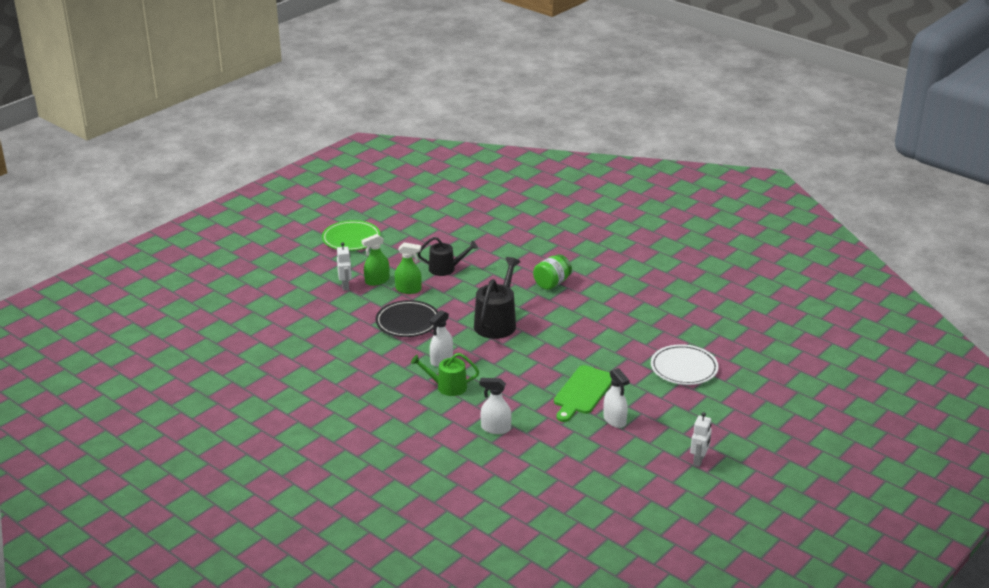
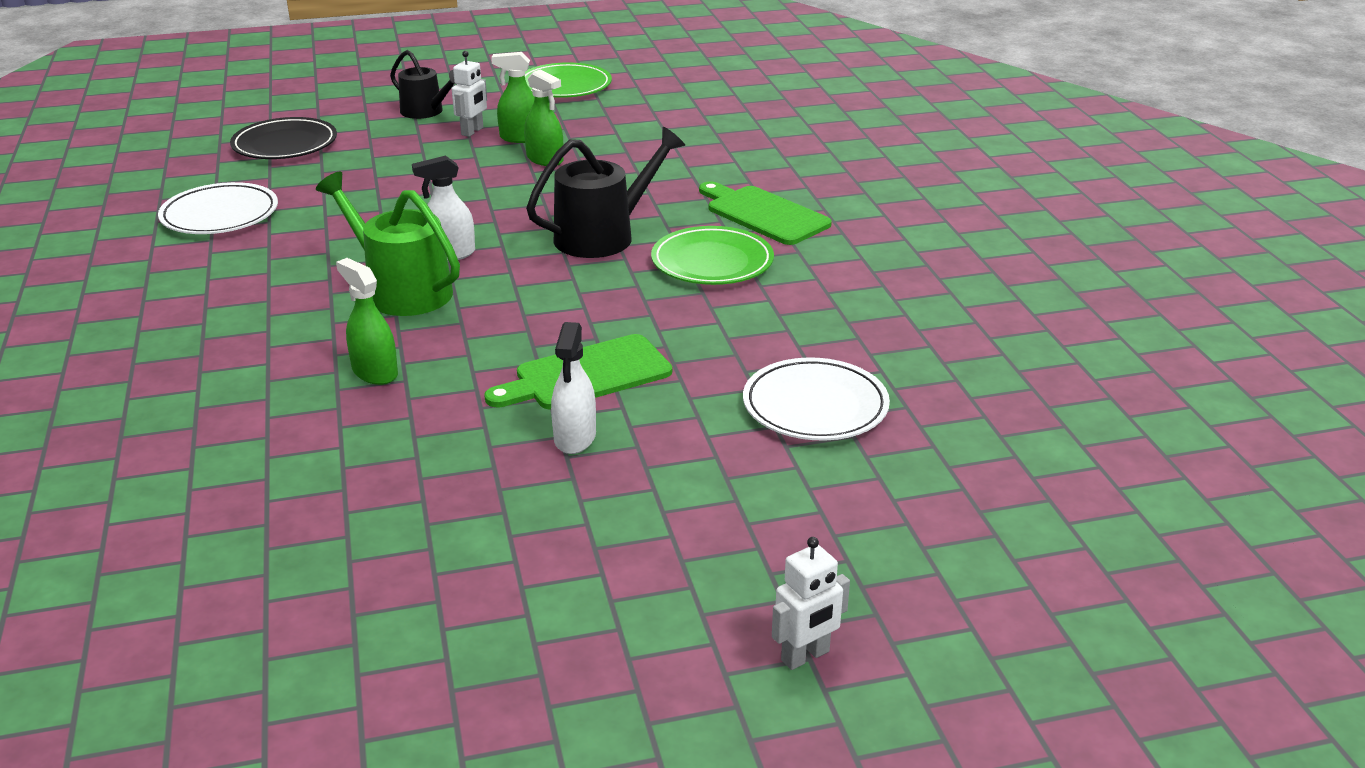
camera: 35 degrees right, 0 degrees up
black plate [375,300,438,337] -> black plate moved to [230,117,337,159]
green watering can [411,353,479,396] -> green watering can [316,172,460,316], size x1.53
black watering can [417,237,478,276] -> black watering can moved to [390,50,455,119]
white spray bottle [479,378,512,434] -> green spray bottle [336,258,398,385]
green jar [533,254,572,290] -> green cutting board [699,181,832,245]
white robot [690,412,712,467] -> white robot moved to [772,537,850,670]
none -> white plate [158,182,278,234]
none -> green plate [651,226,774,285]

